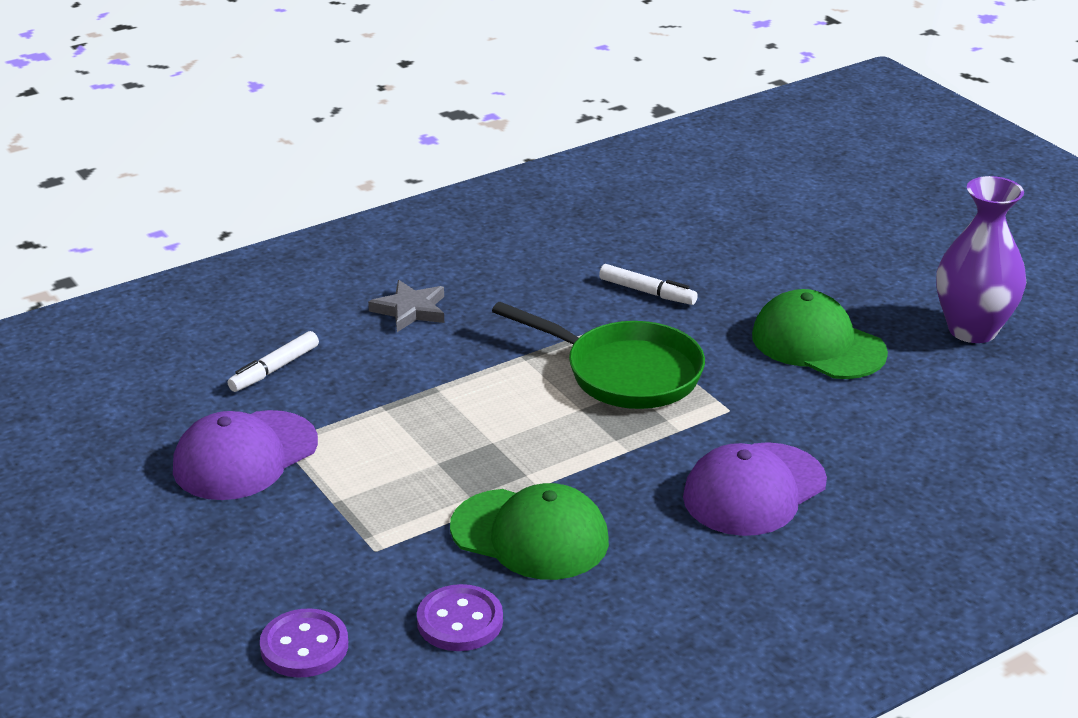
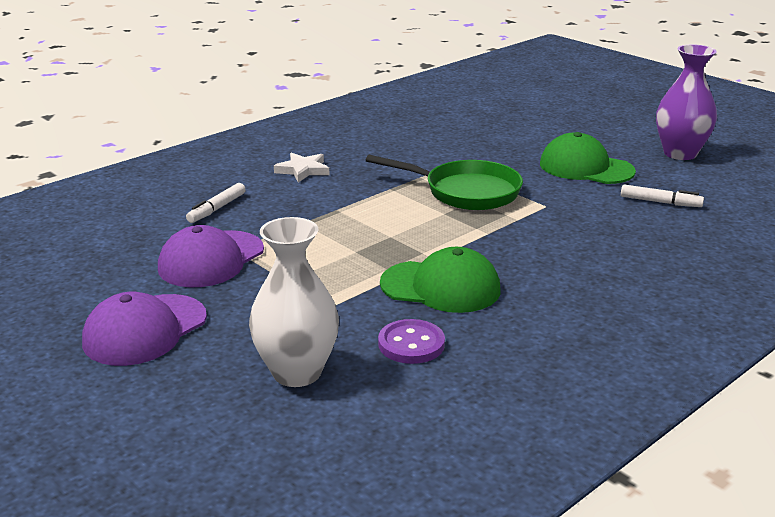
camera: 10 degrees left, 5 degrees down
purple button [260,608,348,678] -> white vase [249,217,339,387]
grey star [368,280,444,332] -> white star [274,153,330,183]
white marker [599,264,698,305] -> white marker moved to [621,184,704,207]
purple cap [683,442,827,536] -> purple cap moved to [82,292,207,366]

